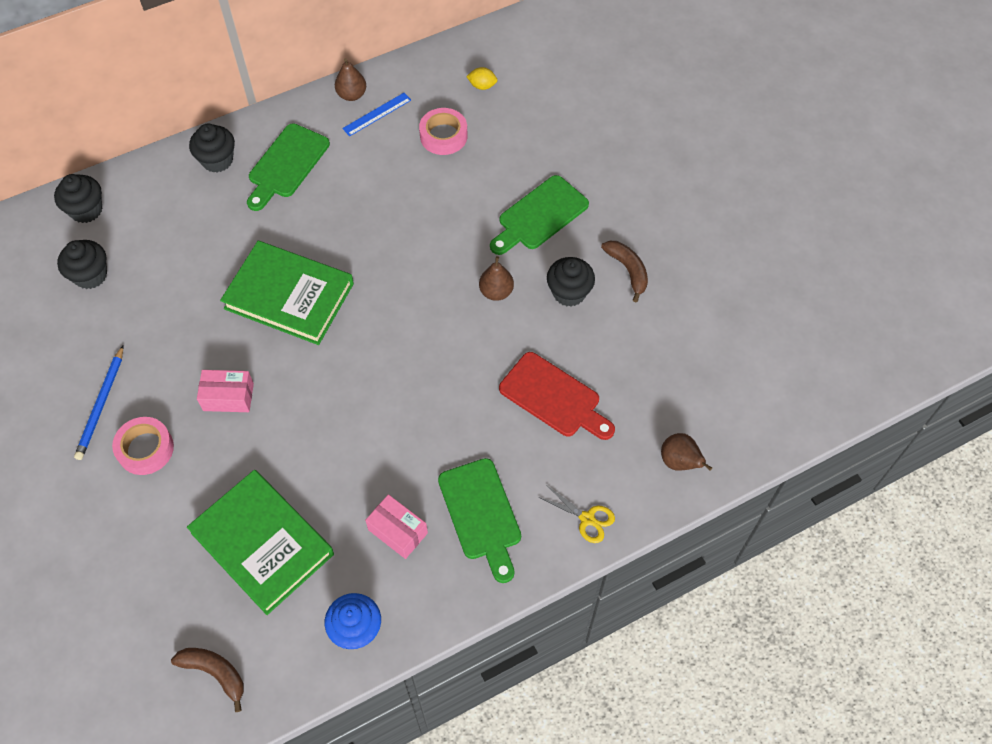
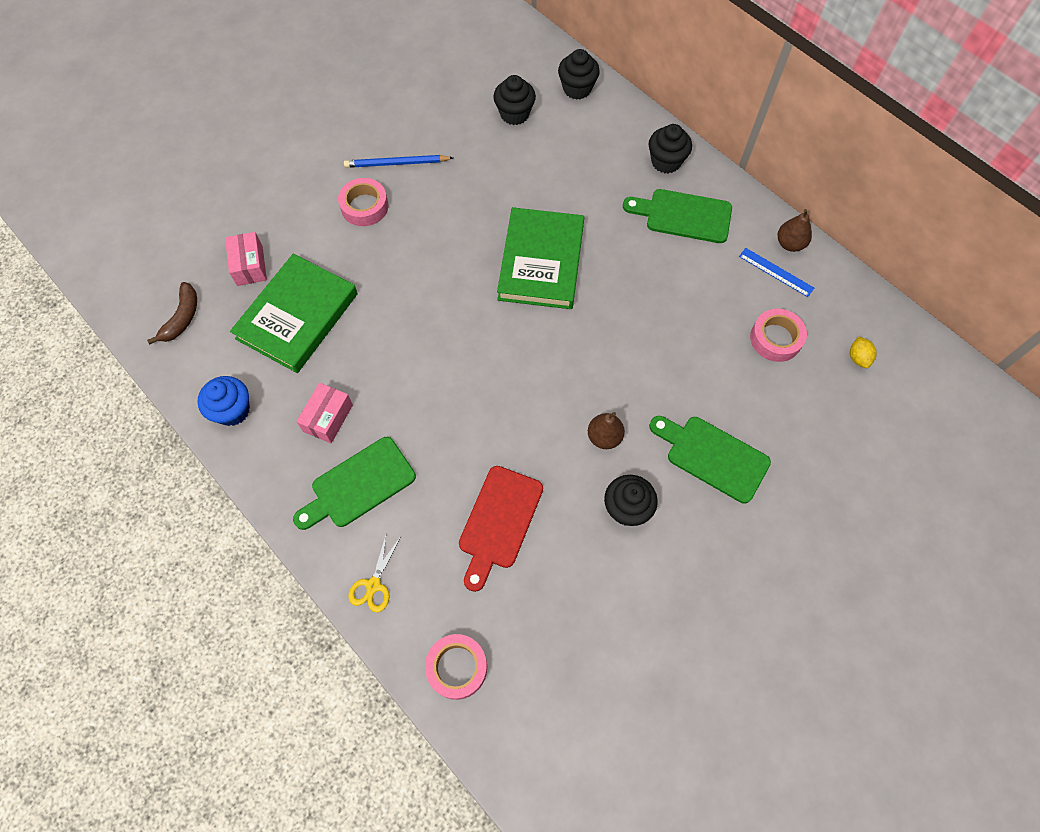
camera: 75 degrees right, 5 degrees up
pink box [197,370,254,412] -> pink box moved to [225,232,267,286]
brown banana [601,241,648,302] -> none
brown pear [661,433,712,471] -> pink tape [425,634,487,700]

